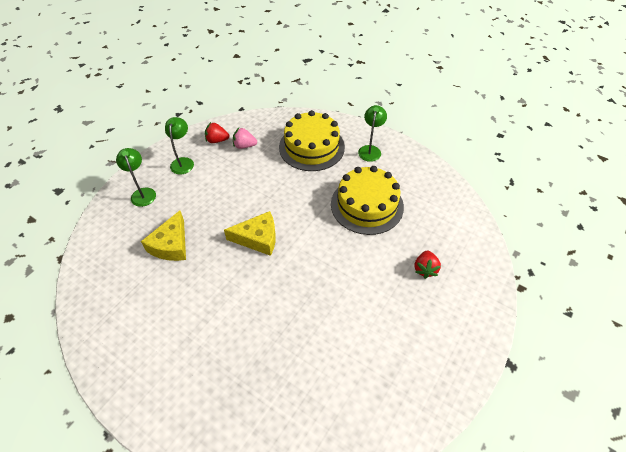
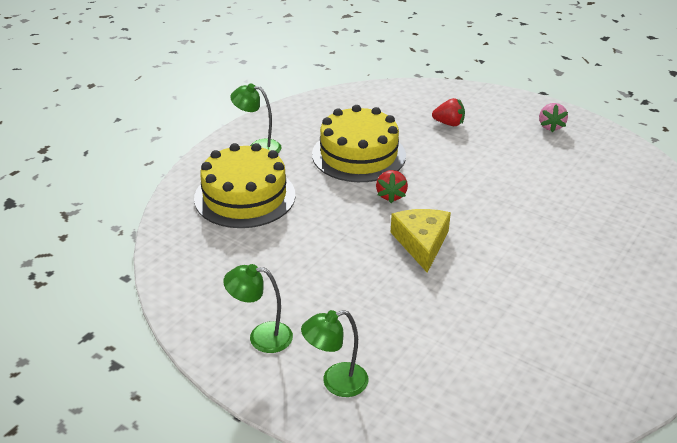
camera: 90 degrees left, 15 degrees down
yellow cheese [141,210,186,261] -> none
red strawberry [205,122,229,143] -> red strawberry moved to [376,170,408,203]
pink strawberry [233,128,257,149] -> pink strawberry moved to [539,103,568,132]

